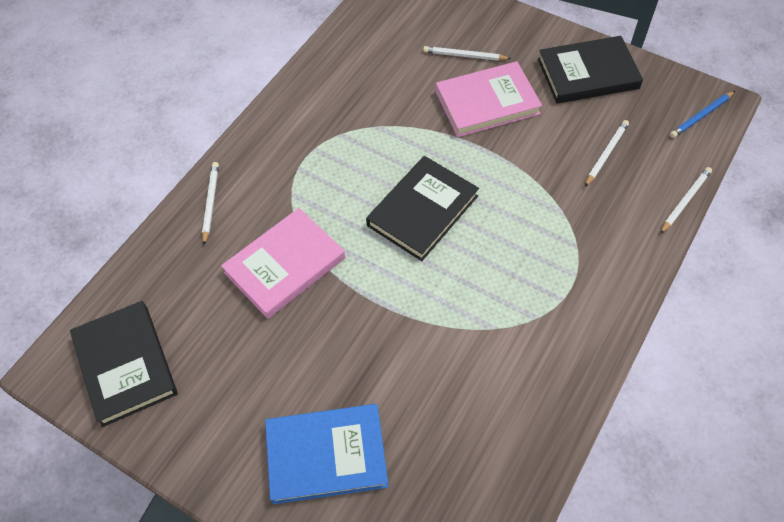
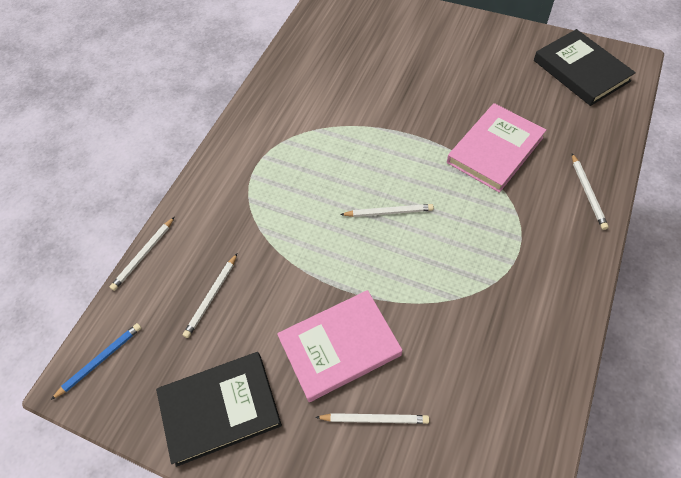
camera: 175 degrees right, 0 degrees up
blue book [265,404,389,504] -> none
black book [366,156,479,261] -> white pencil [340,204,434,217]

